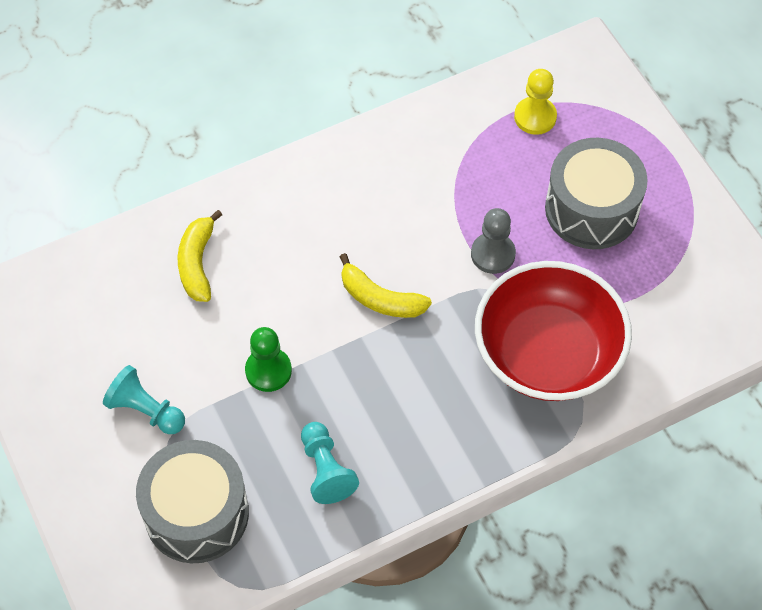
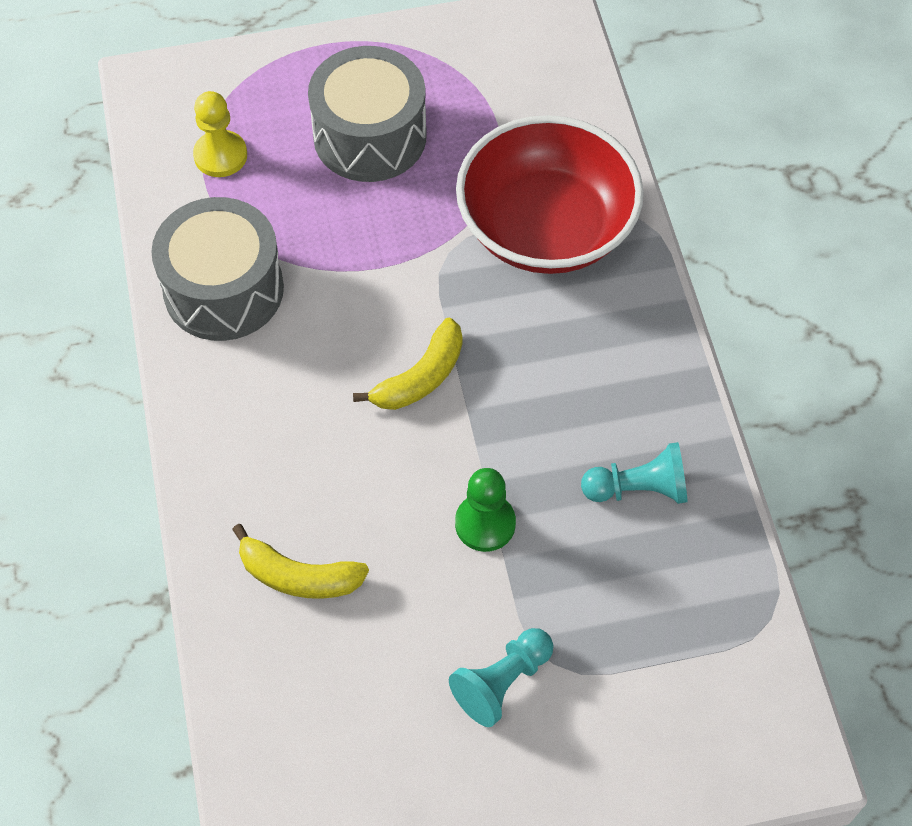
camera: 75 degrees left, 0 degrees up
grey drum [136,440,249,563] -> grey drum moved to [151,197,284,341]
grey pawn [471,208,516,274] -> none

